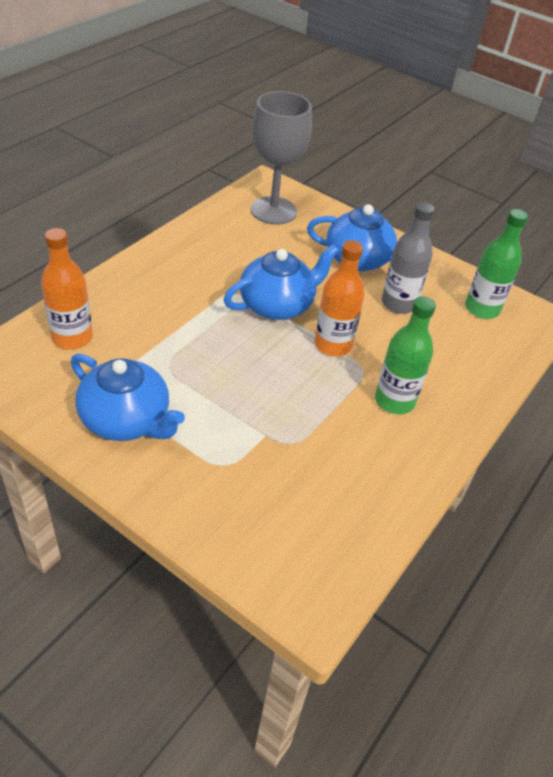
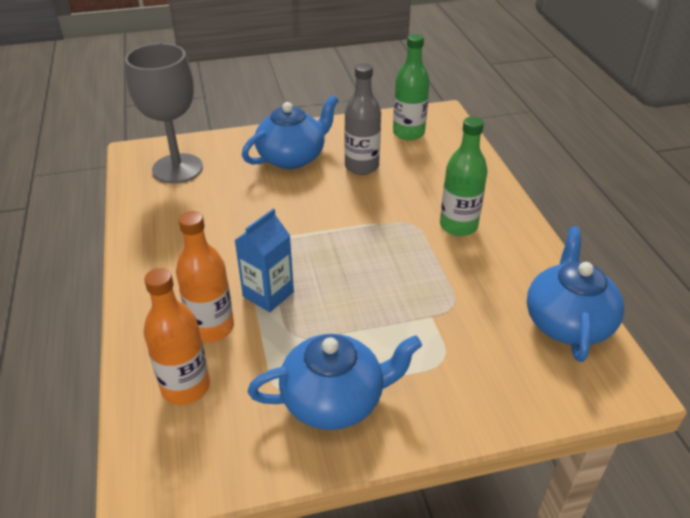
camera: 45 degrees left, 5 degrees down
blue teapot [224,244,339,320] -> blue teapot moved to [527,226,624,362]
orange bottle [314,240,365,356] -> orange bottle moved to [176,211,234,342]
none -> blue carton [235,209,294,312]

